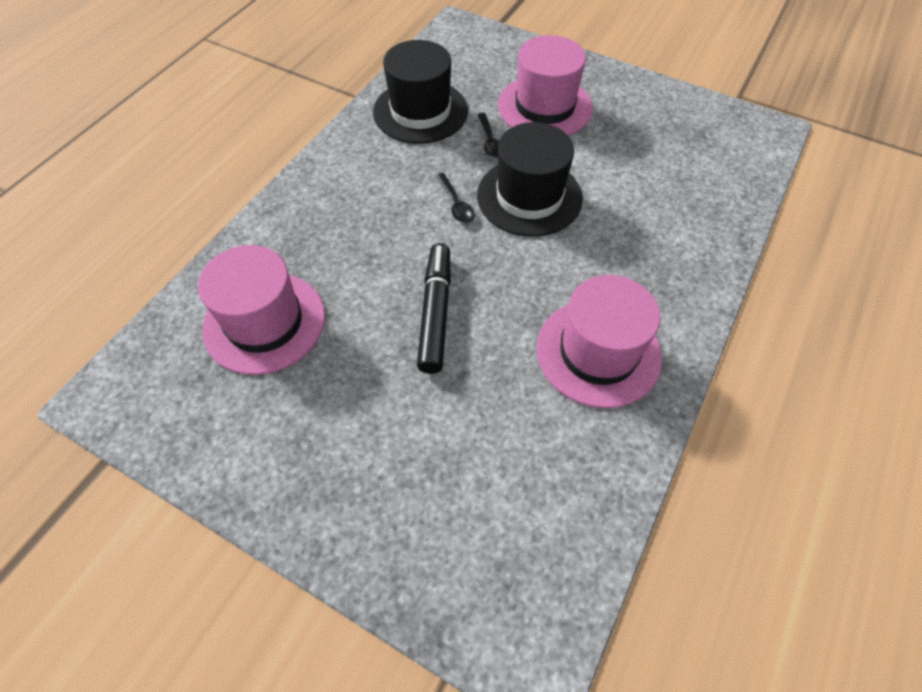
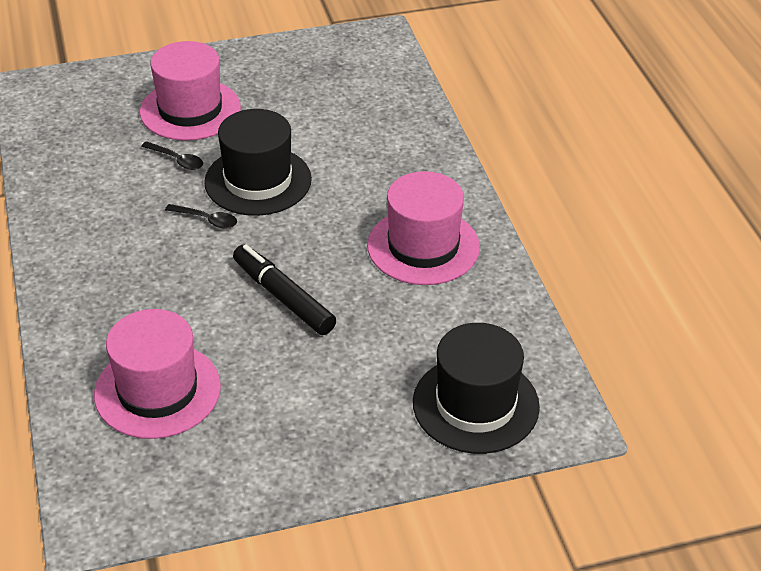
camera: 45 degrees left, 15 degrees down
black hat [373,40,468,144] -> black hat moved to [413,323,540,454]

